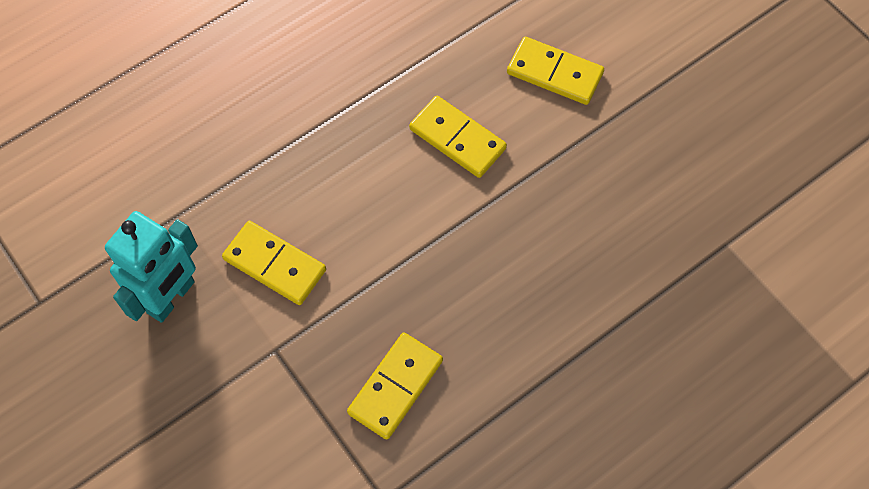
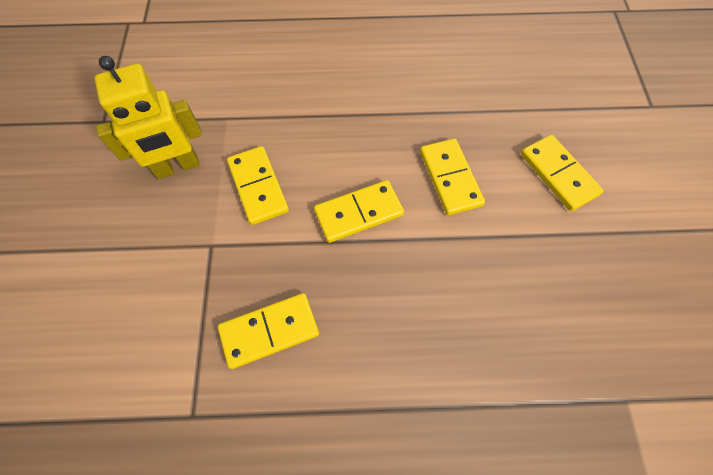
camera: 35 degrees right, 0 degrees up
turquoise robot [105,211,198,323] -> yellow robot [94,56,202,179]
none -> yellow domino [314,180,404,243]

